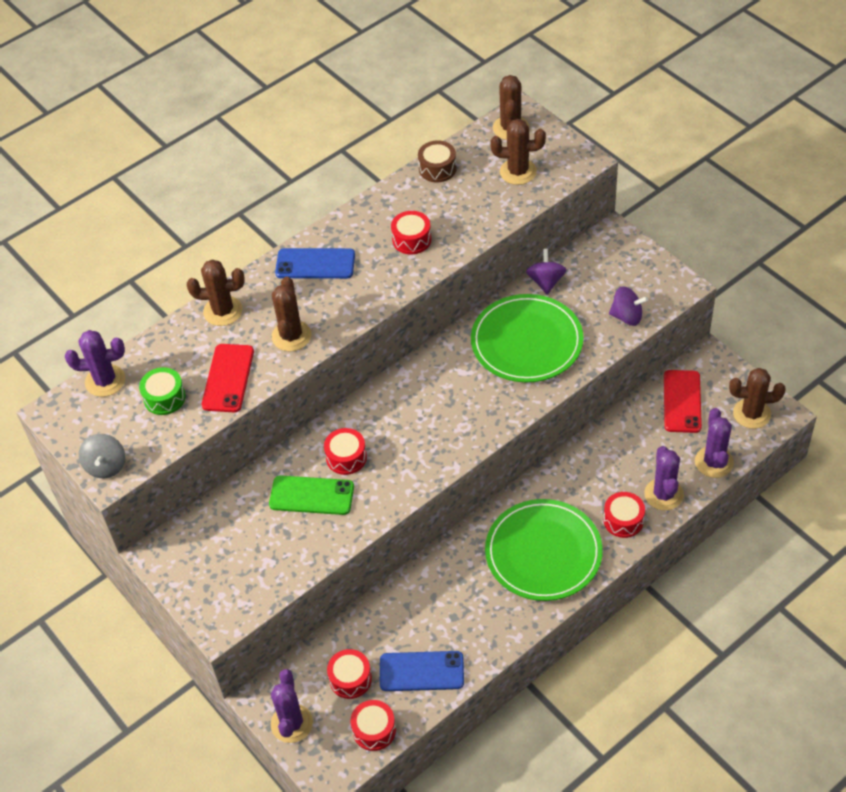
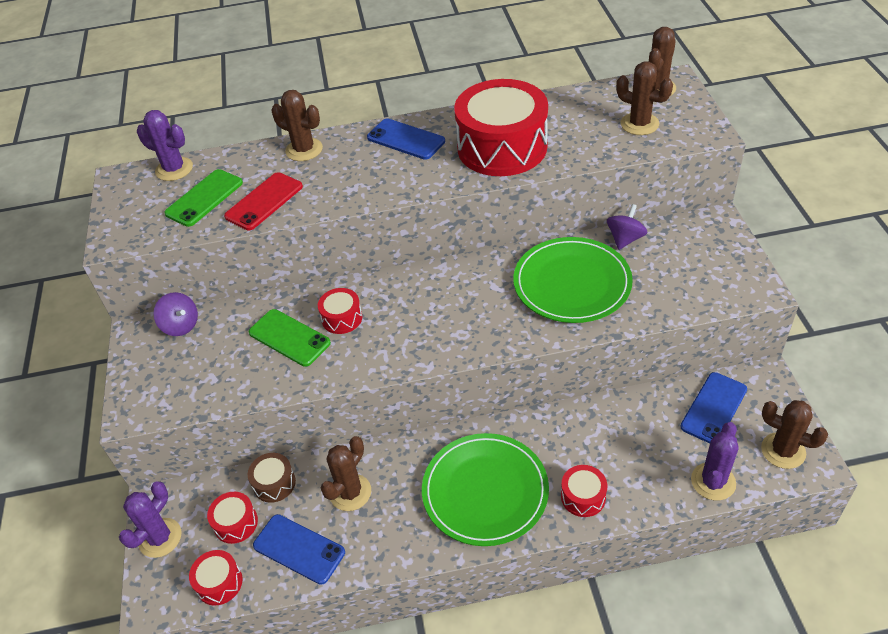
camera: 30 degrees right, 5 degrees down
grey spinning top [79,434,125,478] -> none
green drum [139,367,186,415] -> green phone [164,169,243,227]
brown cactus [272,276,311,351] -> brown cactus moved to [320,436,371,511]
red drum [391,211,431,254] -> red drum [454,79,548,176], size x2.29
brown drum [418,140,457,182] -> brown drum moved to [248,453,296,503]
purple spinning top [609,286,648,326] -> purple spinning top moved to [153,292,198,336]
purple cactus [644,446,684,510] -> none
red phone [664,370,702,433] -> blue phone [680,372,747,444]

